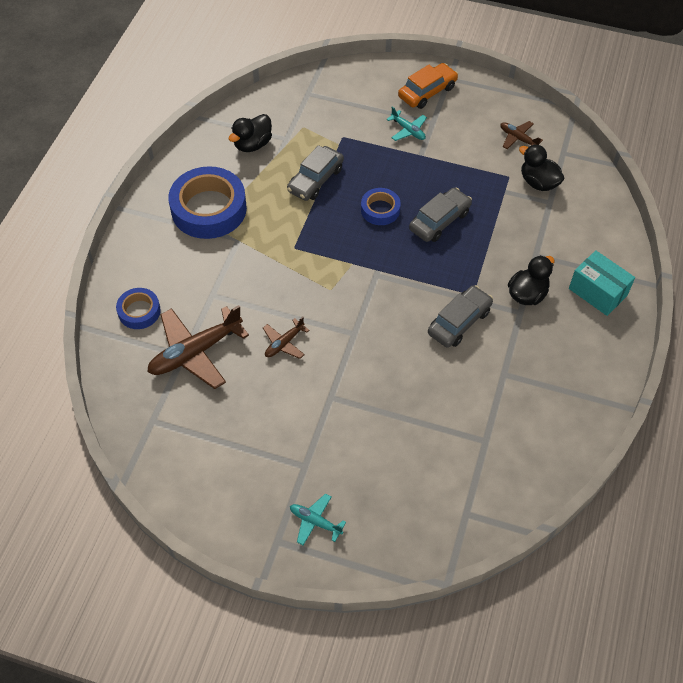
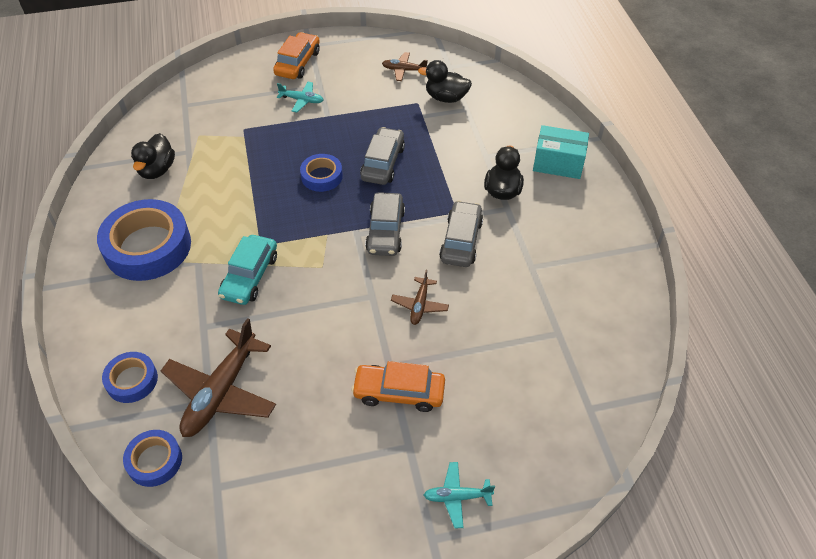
camera: 30 degrees left, 5 degrees down
brown plane [263,317,310,359] -> brown plane moved to [391,270,449,325]
grey car [287,145,344,201] -> grey car moved to [365,192,405,256]
none -> blue tape [123,430,182,487]
none -> turquoise car [218,235,277,305]
none -> orange car [351,361,445,412]

